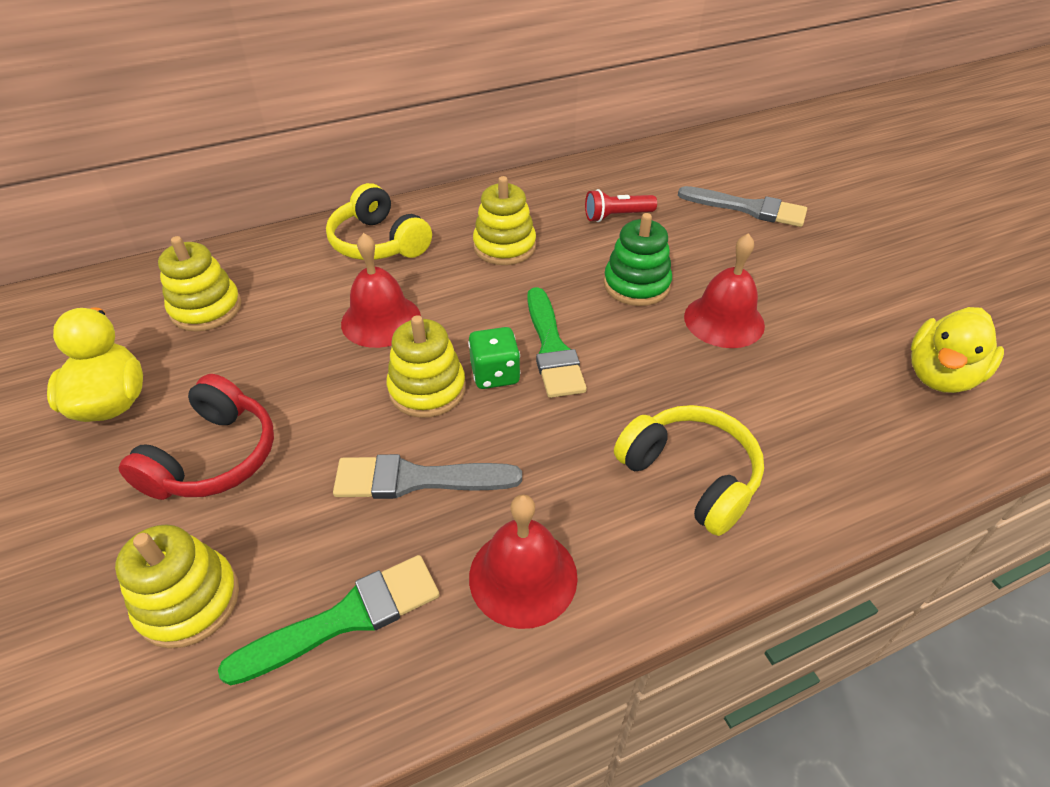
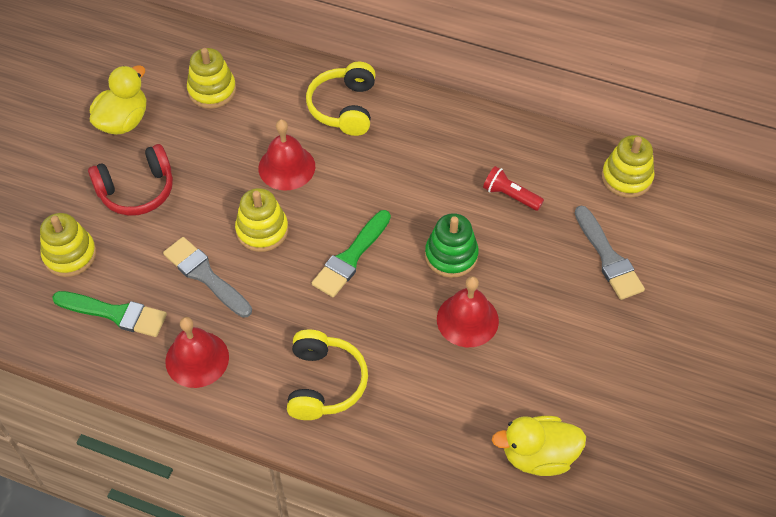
camera: 45 degrees right, 10 degrees up
green dice [468,327,520,389] -> none
yellow stacking toy [473,176,536,265] -> yellow stacking toy moved to [602,135,655,198]

